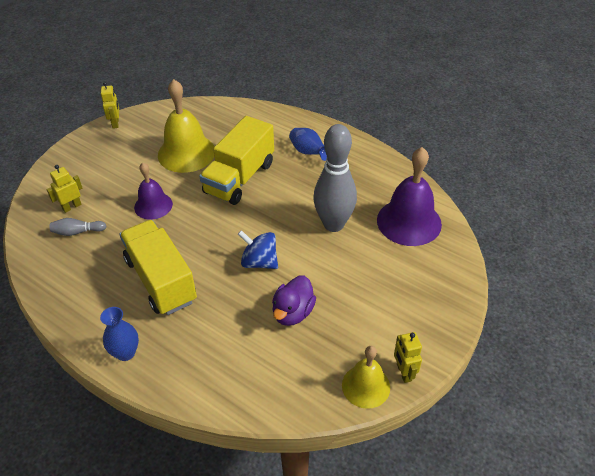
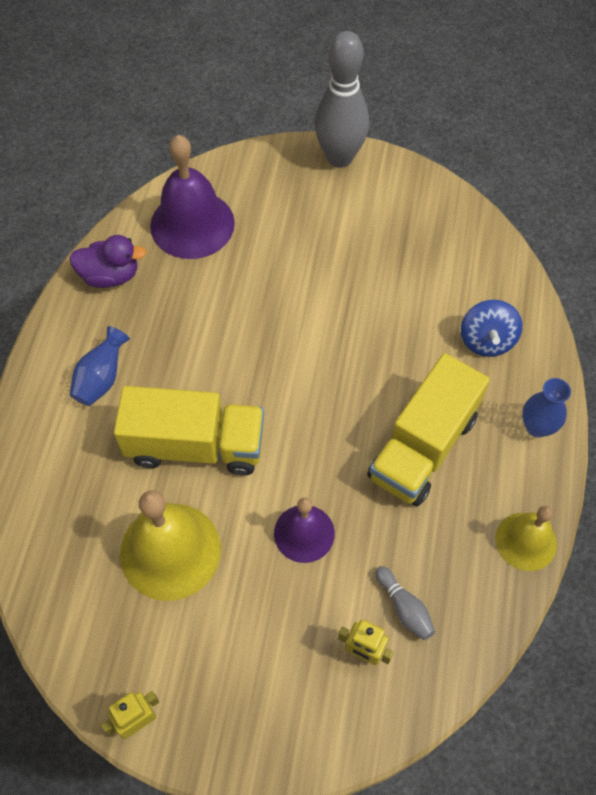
camera: 115 degrees left, 15 degrees up
blue spinning top [238,230,278,269] -> blue spinning top moved to [461,300,522,357]
purple duck [272,275,316,326] -> purple duck moved to [69,235,146,288]
grey bowling pin [313,124,357,232] -> grey bowling pin moved to [315,31,369,168]
yellow bell [342,346,390,409] -> yellow bell moved to [495,506,557,571]
yellow robot [394,332,422,383] -> none

